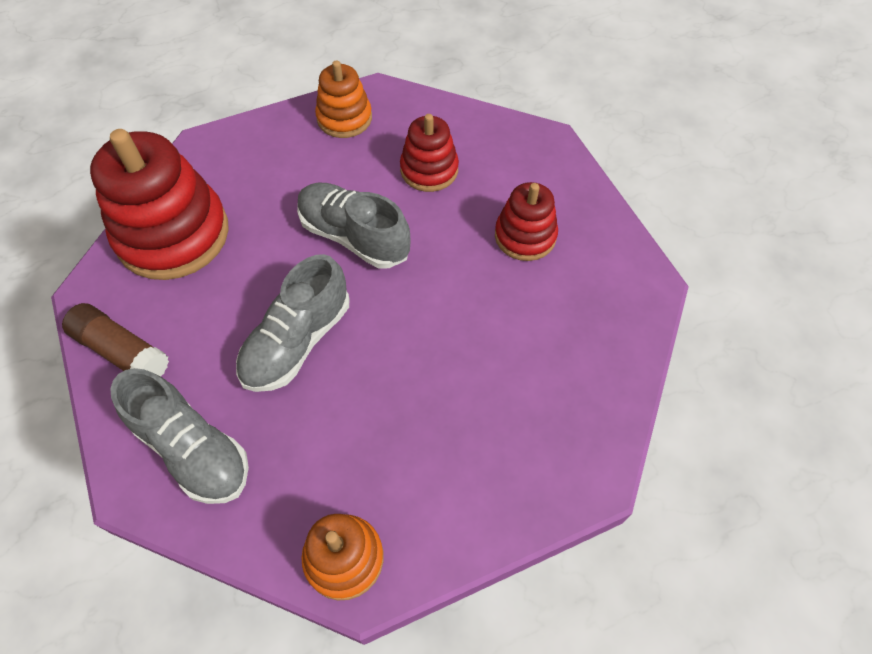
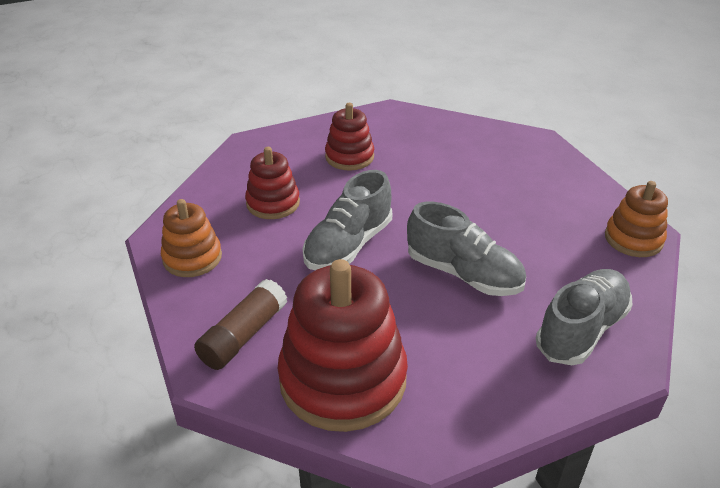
camera: 90 degrees left, 20 degrees down
brown glue stick [62,303,169,376] -> brown glue stick moved to [194,279,287,370]

